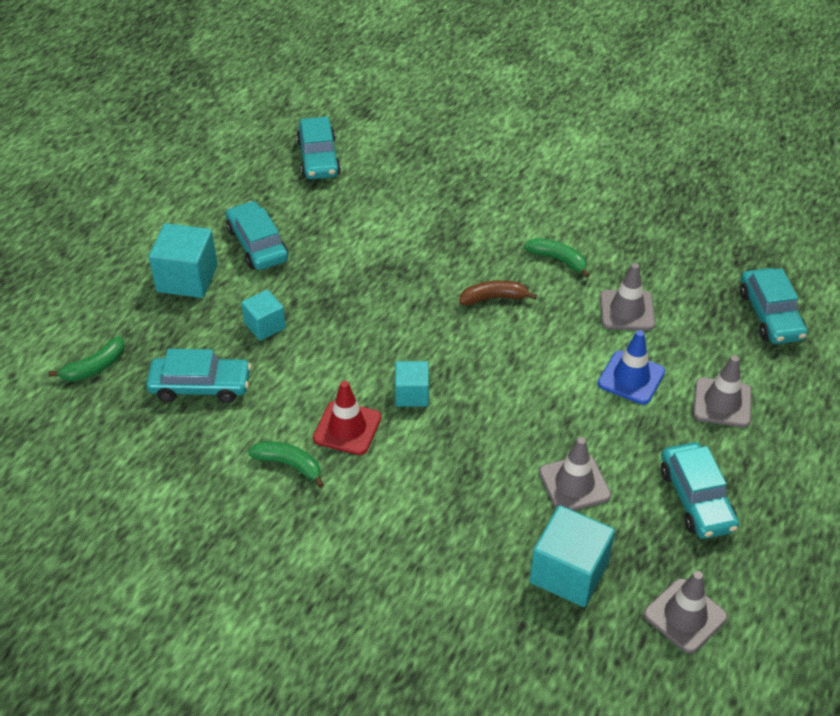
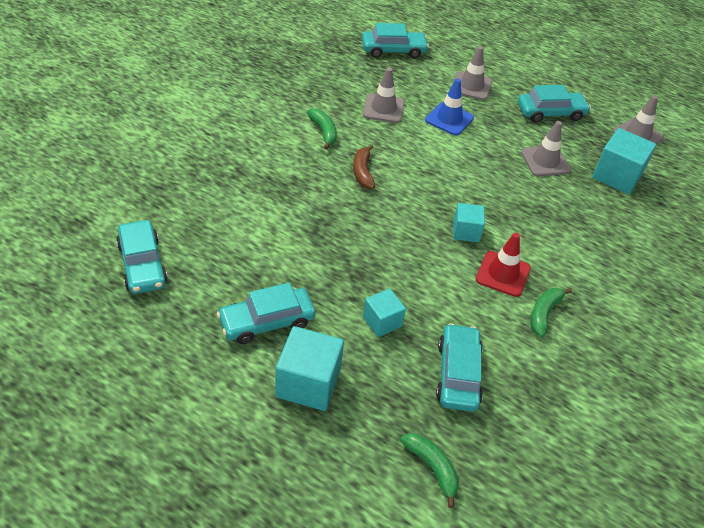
camera: 90 degrees left, 0 degrees up
turquoise car [296,116,341,179] -> turquoise car turned 75 degrees clockwise [116,220,168,294]
green banana [524,238,590,278] -> green banana turned 120 degrees clockwise [307,108,337,150]

